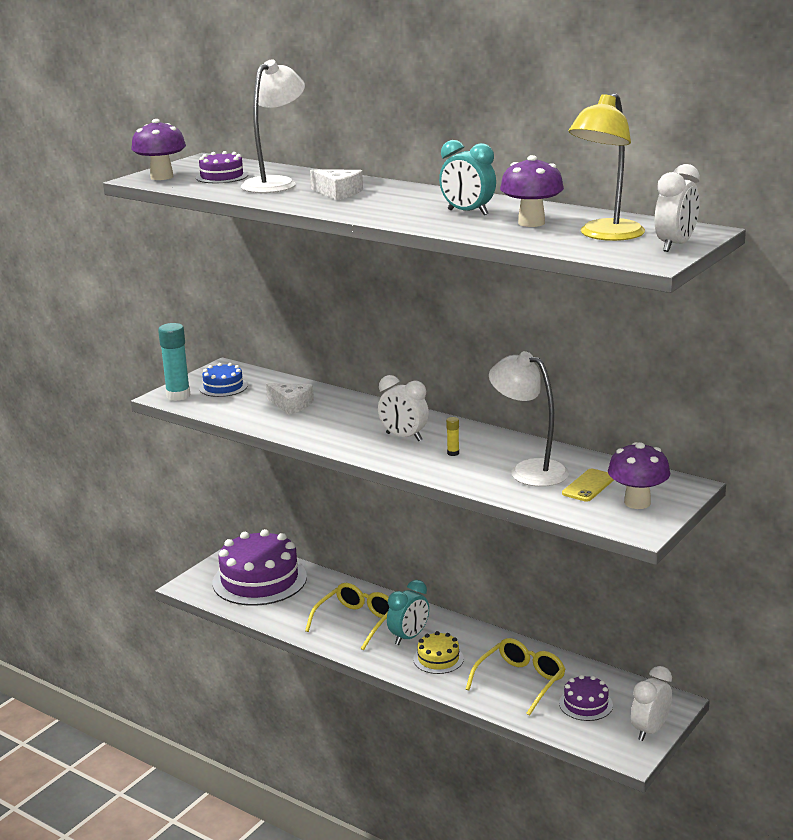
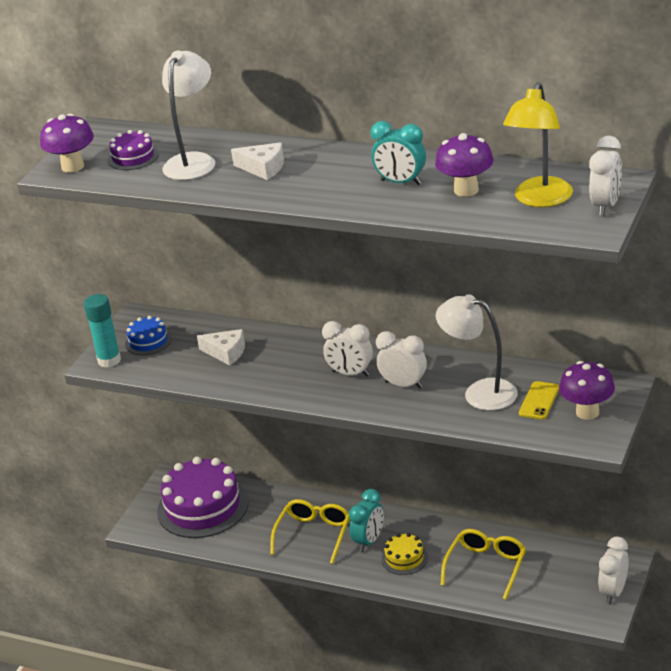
camera: 10 degrees left, 10 degrees up
yellow glue stick [446,417,459,456] -> white clock [376,331,427,388]
purple cake [559,675,613,721] -> none

